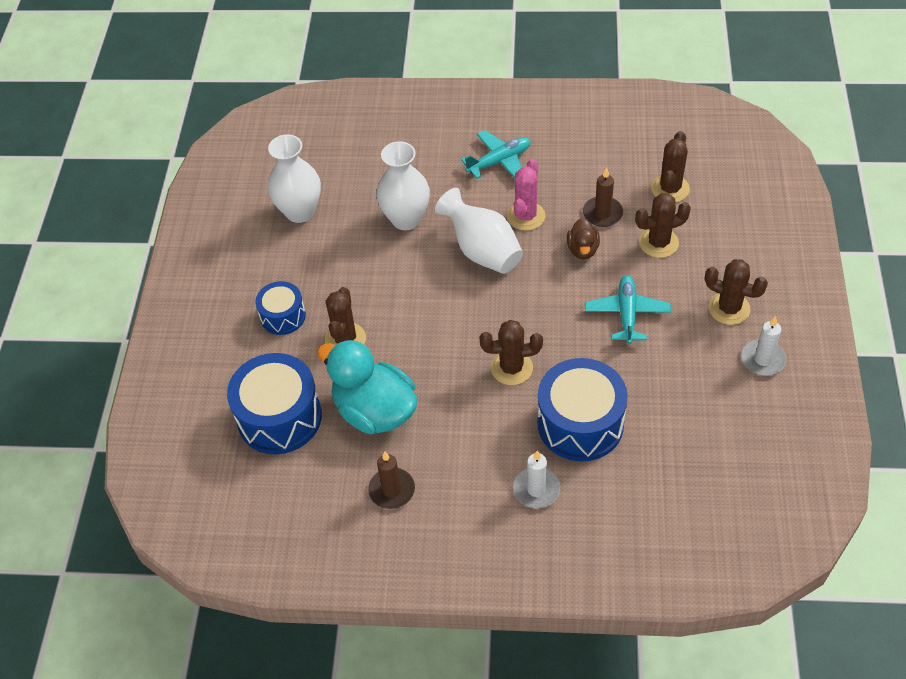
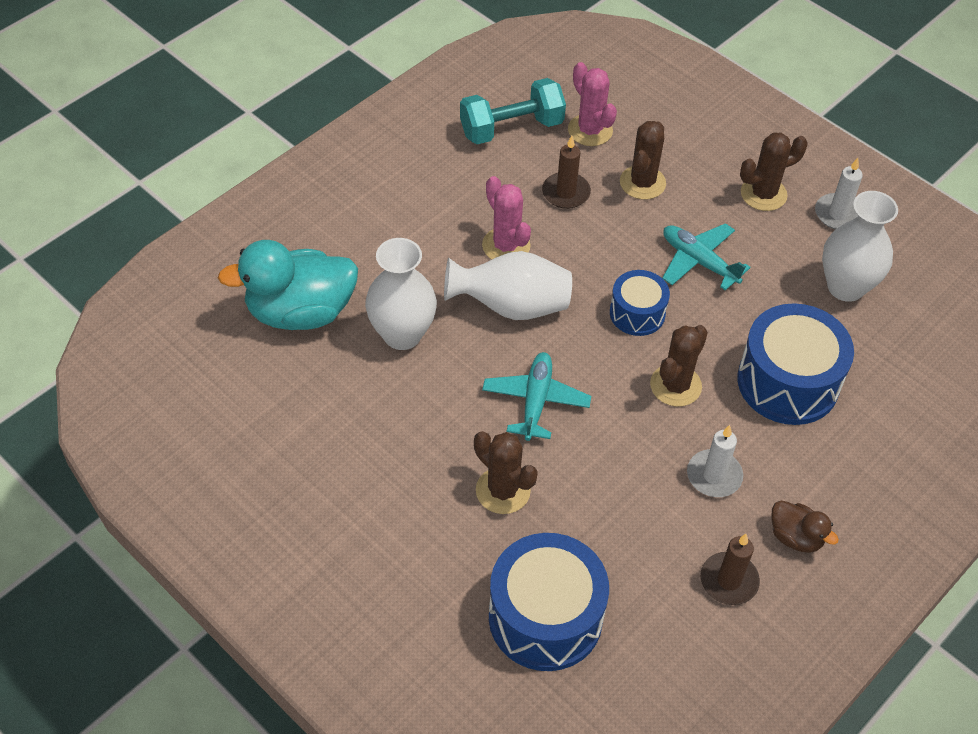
camera: 55 degrees left, 0 degrees up
blue drum [255,281,306,335] -> blue drum moved to [610,270,670,336]
white vase [268,134,321,223] -> white vase moved to [822,191,898,302]
turquoise duck [317,339,417,435] -> turquoise duck moved to [218,240,358,330]
turquoise plane [461,130,531,179] -> turquoise plane moved to [482,352,591,441]
white candle [513,450,560,508] -> white candle moved to [687,425,743,497]
brown duck [567,218,600,259] -> brown duck moved to [772,501,839,553]
brown cactus [651,131,690,202] -> pink cactus [568,62,617,146]
none -> turquoise dumbbell [460,78,566,144]

